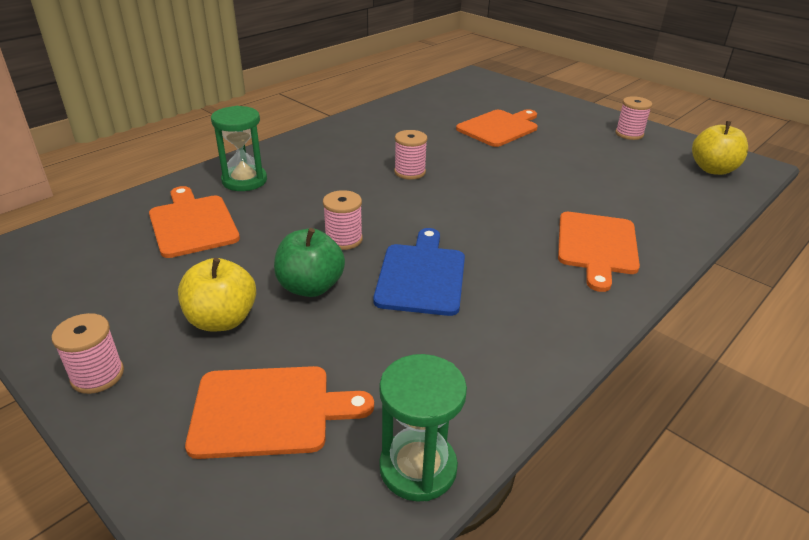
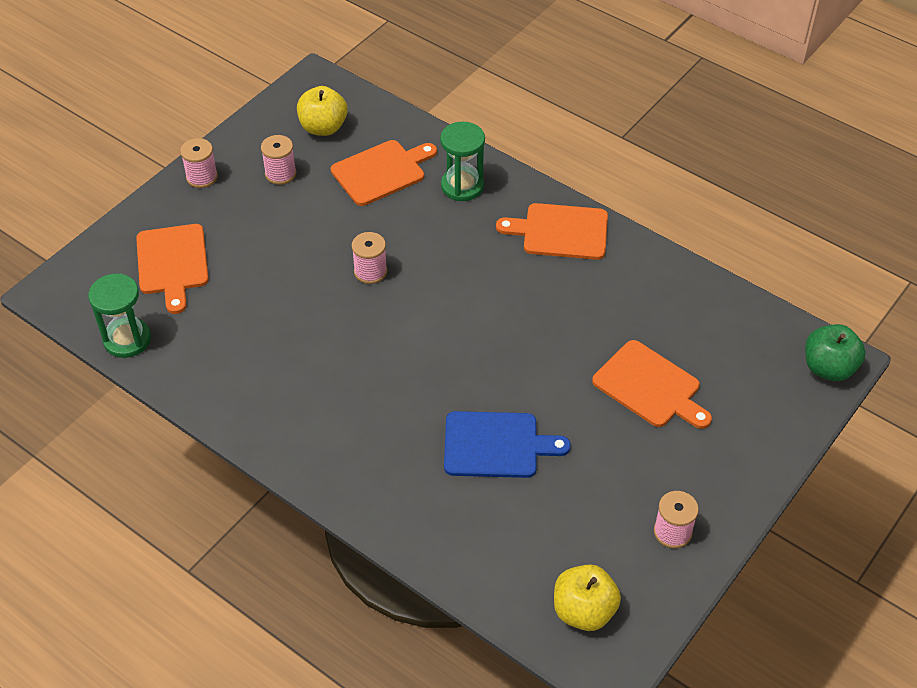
camera: 85 degrees right, 15 degrees up
yellow apple [178,258,256,332] -> yellow apple moved to [297,86,348,136]
green apple [274,228,345,297] -> green apple moved to [805,324,866,381]
blue cutting board [373,228,465,316] -> blue cutting board moved to [444,411,571,478]
pink spool [394,130,427,180] -> pink spool moved to [261,135,296,185]
orange cutting board [558,212,640,292] -> orange cutting board moved to [496,203,608,260]

